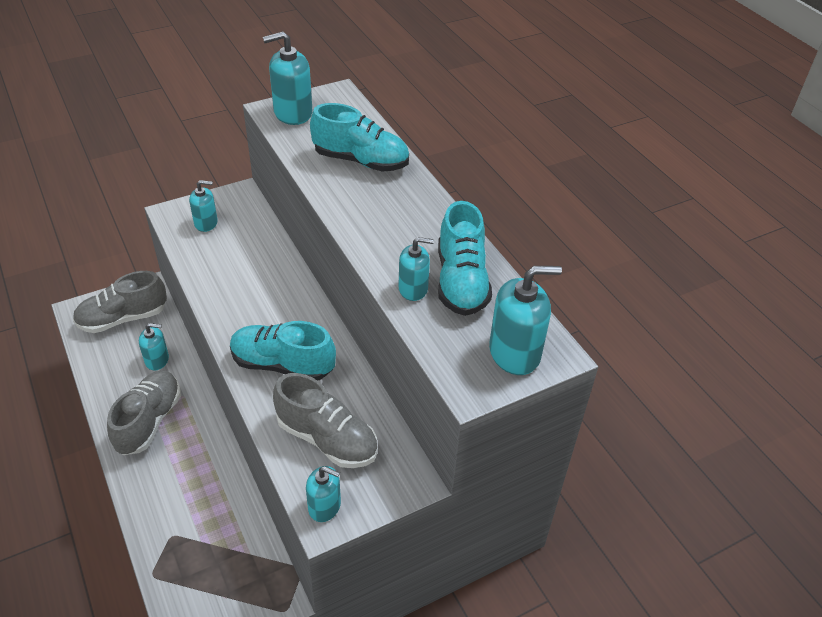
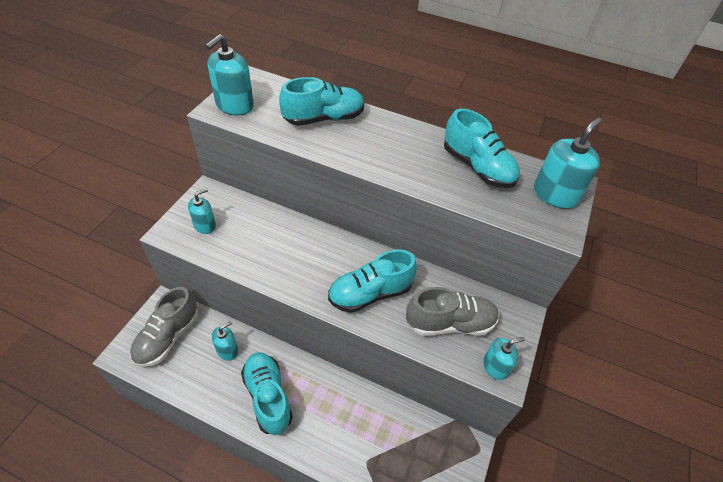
camera: 40 degrees left, 5 degrees up
grey shoe [107,371,181,455] -> turquoise shoe [241,352,293,435]
turquoise soap dispenser [398,237,434,301] -> none

